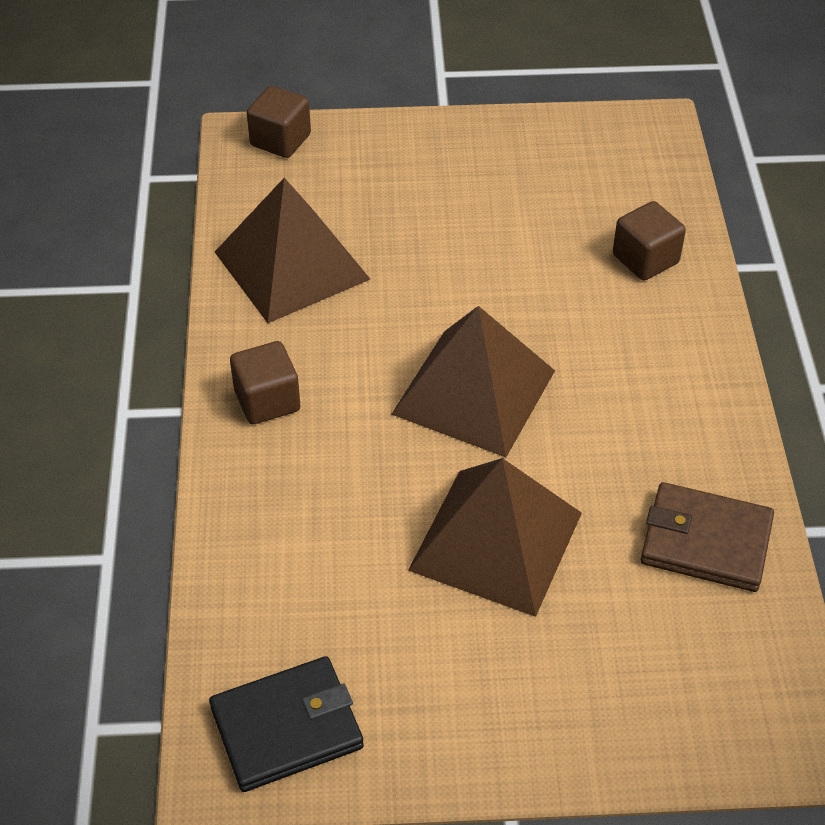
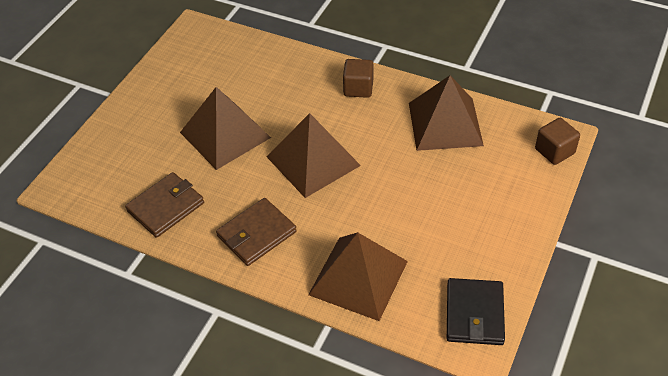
camera: 120 degrees right, 0 degrees up
black wallet [209,656,364,792] -> black wallet moved to [447,278,505,345]
brown cube [613,201,686,280] -> brown pyramid [308,232,408,321]
none -> brown wallet [216,198,297,266]

